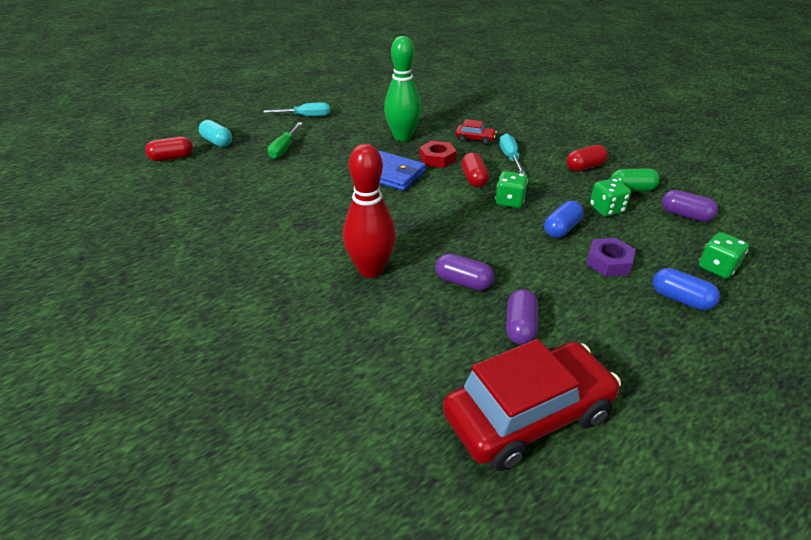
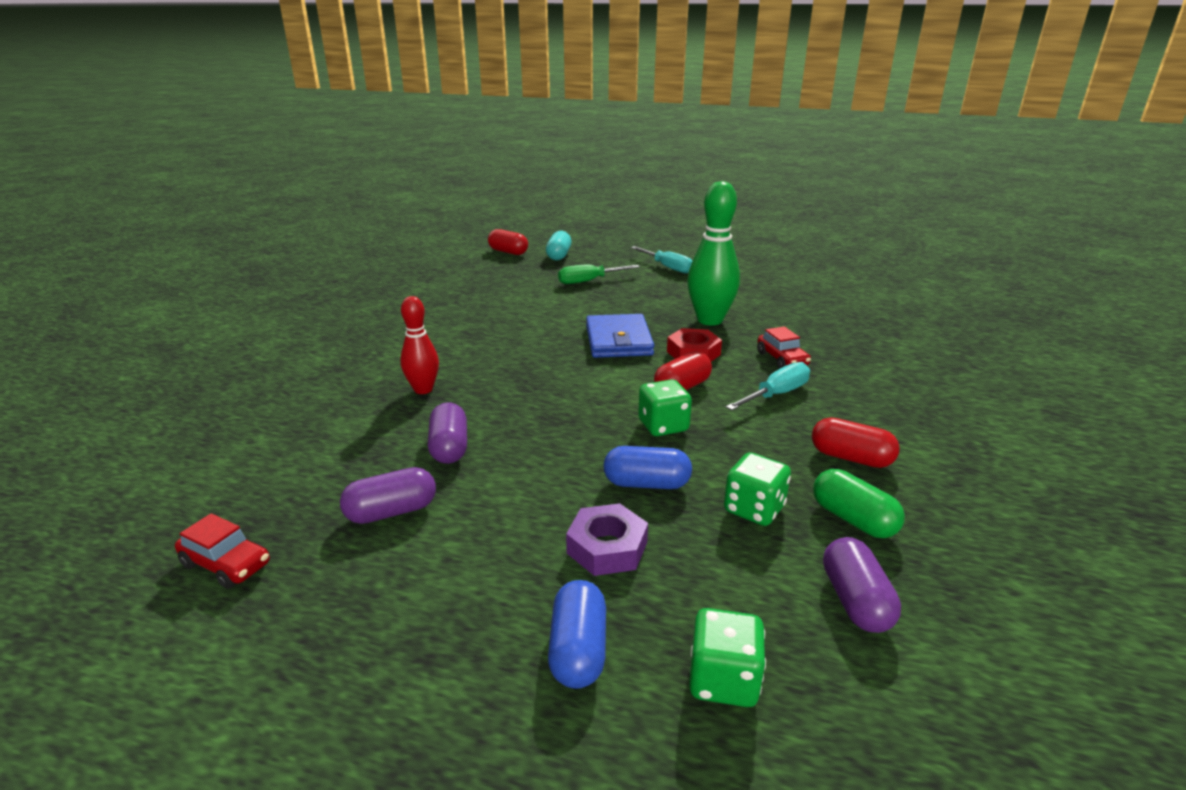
camera: 55 degrees right, 10 degrees down
red bowling pin [343,144,396,278] -> red bowling pin [400,296,439,394], size x0.60
red car [443,339,621,471] -> red car [175,513,270,589], size x0.43

